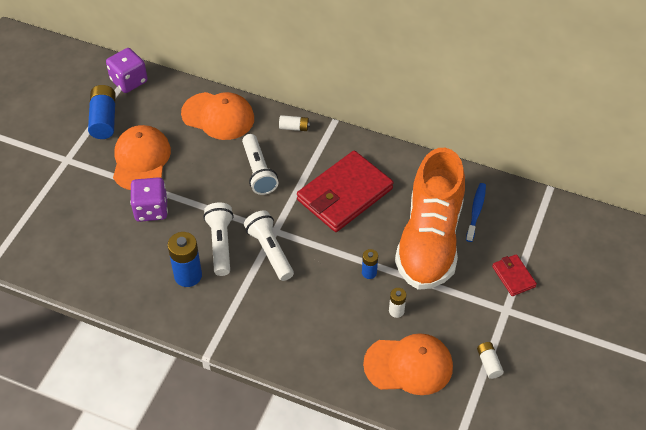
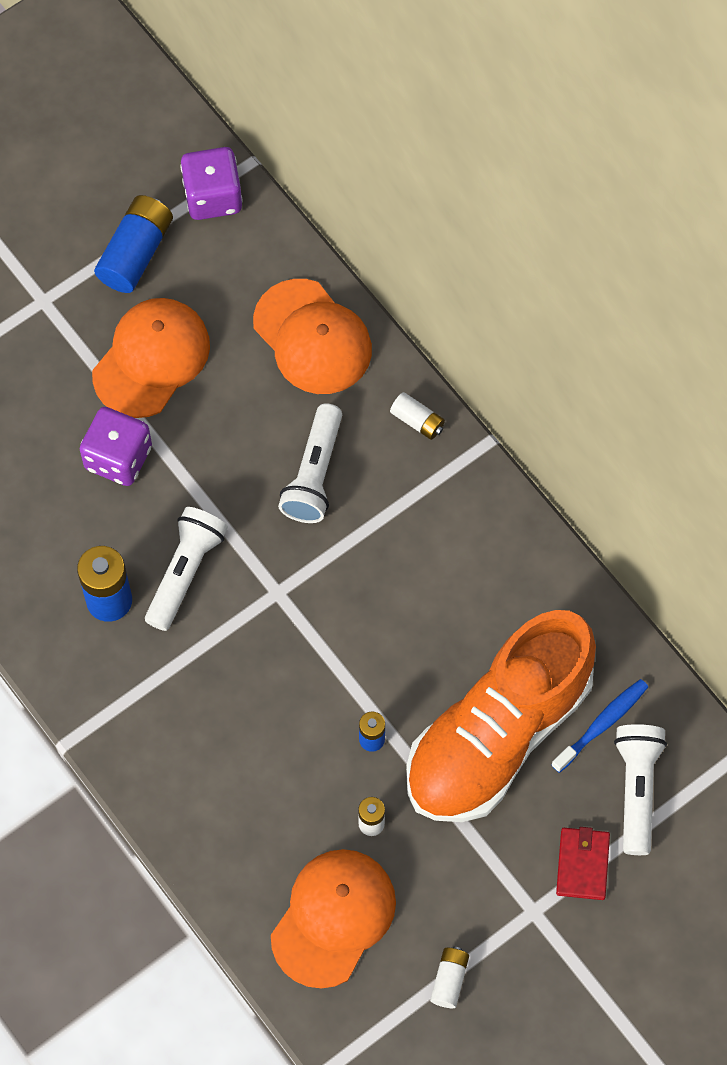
camera: 30 degrees right, 15 degrees up
white flashlight [244,210,294,281] -> white flashlight moved to [614,724,667,855]
red wallet [297,151,394,232] -> none
orange cap [363,333,453,395] -> orange cap turned 90 degrees counterclockwise [271,849,396,989]

